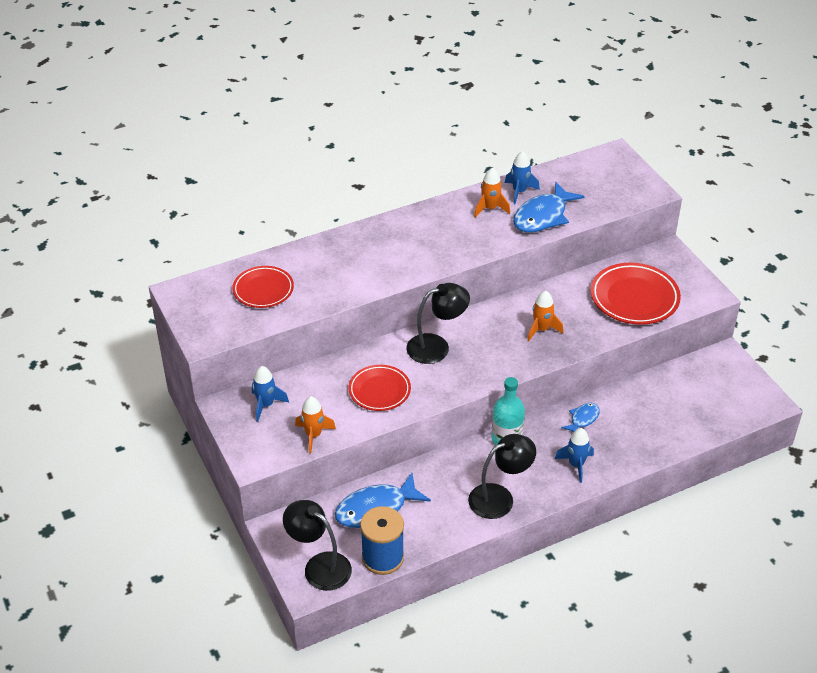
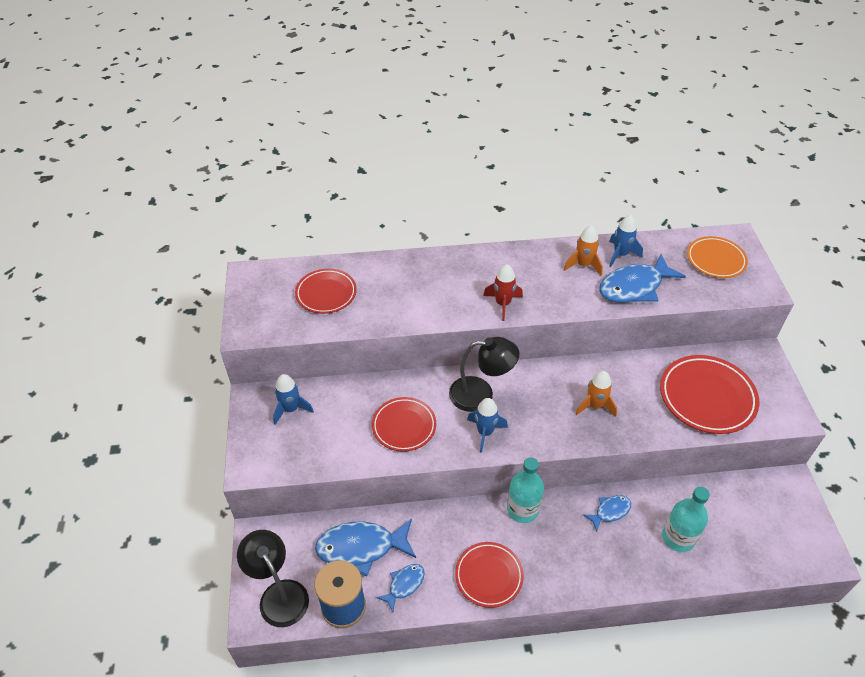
camera: 20 degrees right, 5 degrees up
orange rocket [295,396,336,453] -> none
black lamp [468,434,536,519] -> red plate [455,542,524,608]
blue rocket [555,428,594,483] -> blue rocket moved to [467,398,508,453]
none -> blue fish [376,564,425,612]
none -> red rocket [483,264,523,321]
none -> turquoise bottle [662,487,710,552]
none -> orange plate [687,236,748,278]

